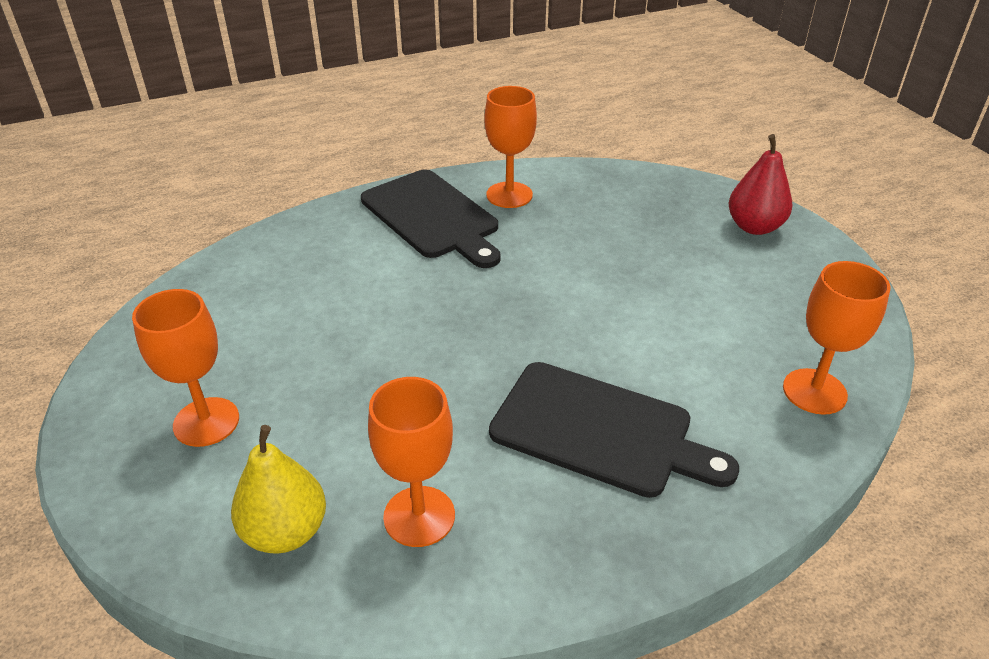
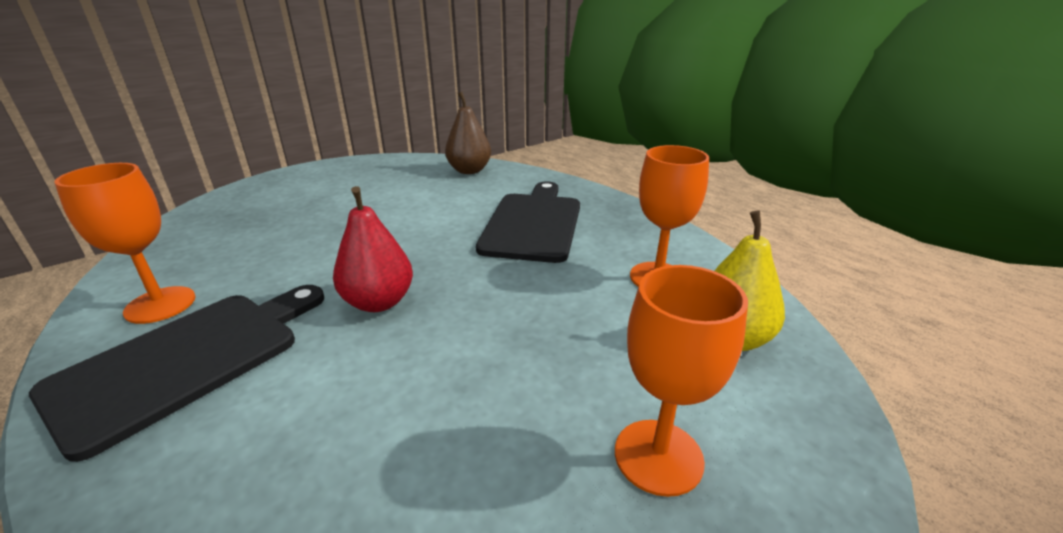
camera: 105 degrees left, 10 degrees down
red pear [728,134,793,235] -> red pear moved to [333,186,413,312]
orange goblet [783,261,890,415] -> brown pear [445,92,491,174]

